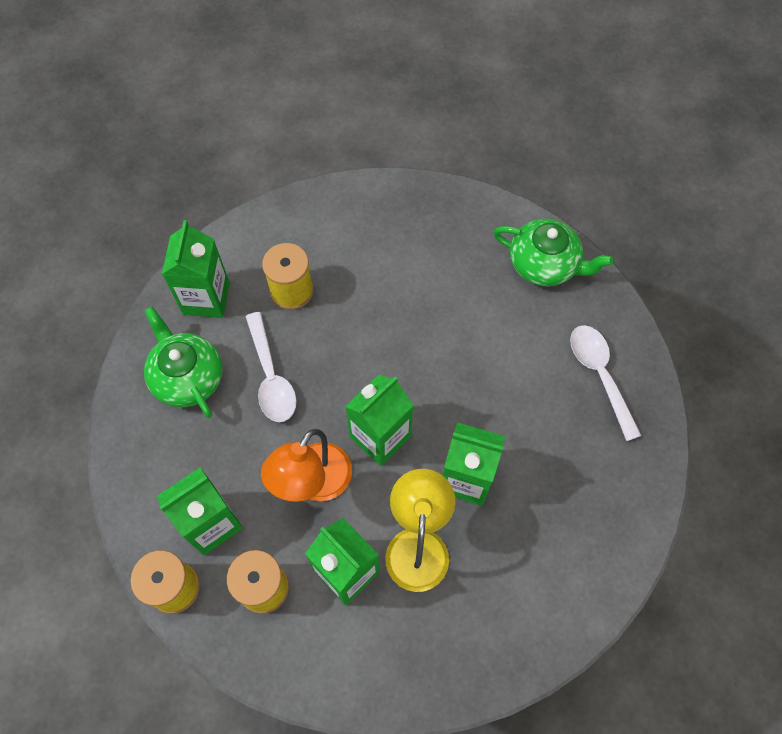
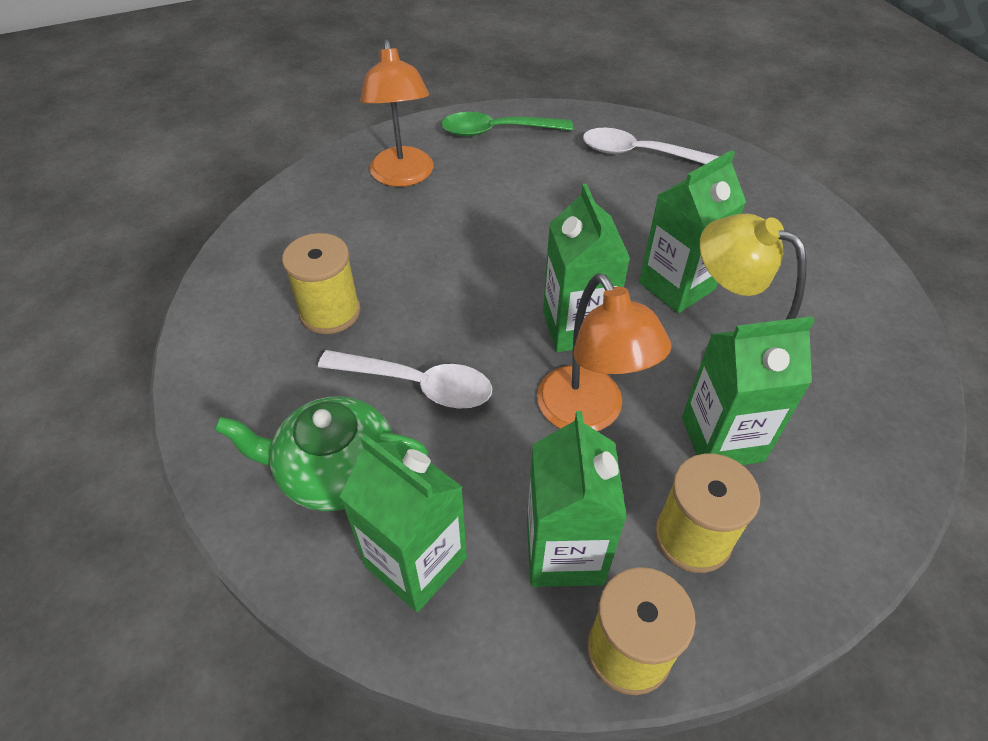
camera: 55 degrees left, 15 degrees down
green carton [162,220,230,318] -> green carton moved to [340,434,467,612]
green teapot [493,219,613,287] -> green spoon [441,112,573,137]
none -> orange lamp [360,40,433,187]

